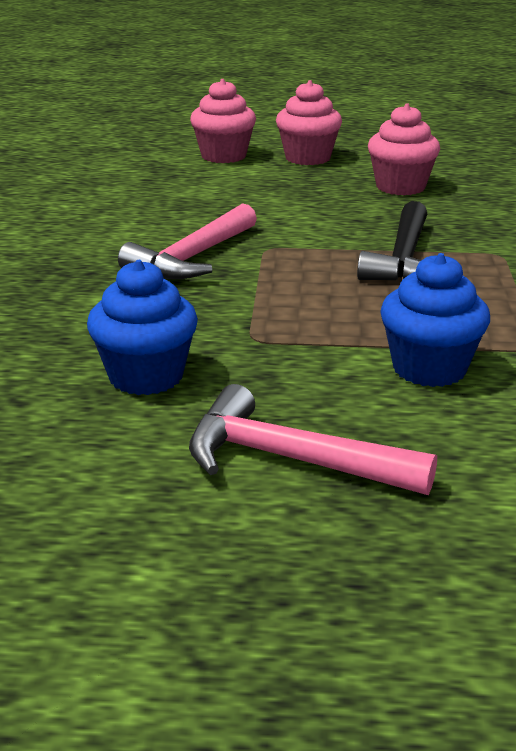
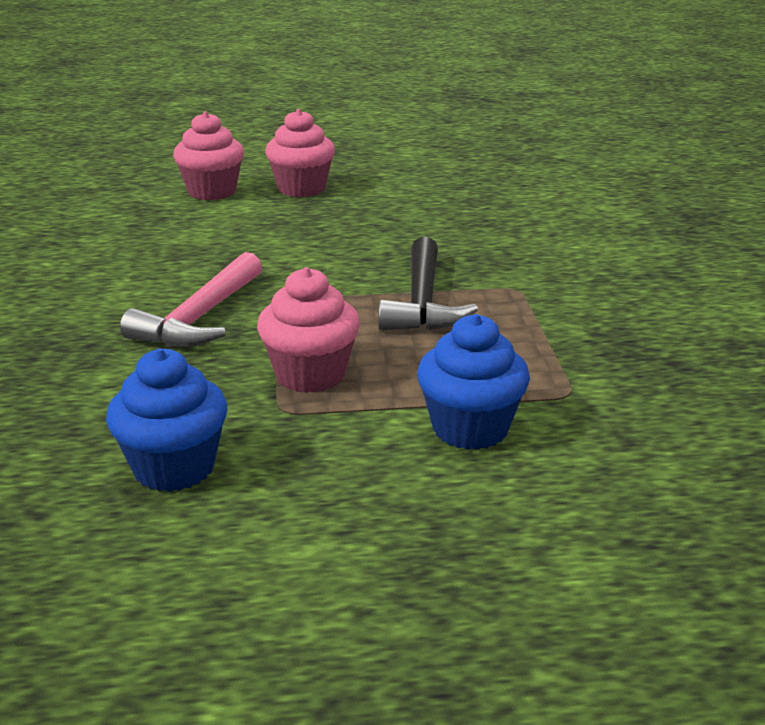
camera: 10 degrees left, 0 degrees up
pink hammer [189,384,437,495] -> none
pink cupcake [368,103,440,195] -> pink cupcake moved to [257,267,360,393]

